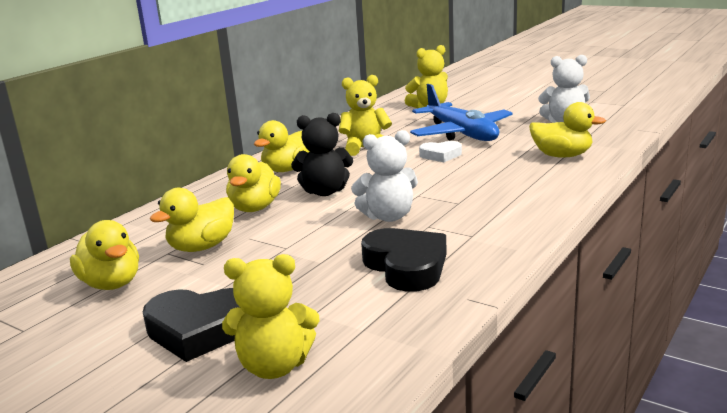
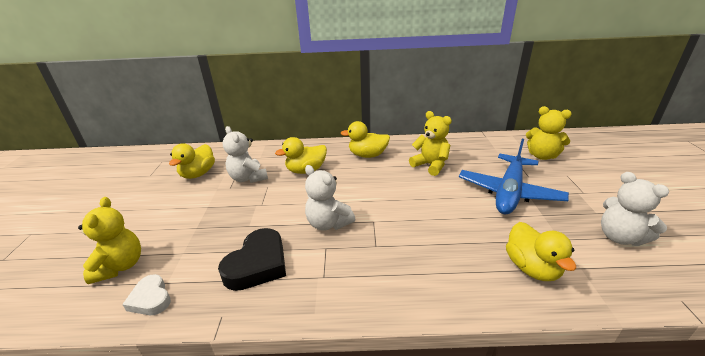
camera: 55 degrees right, 10 degrees up
black heart [143,288,240,362] -> none
yellow duck [150,188,234,252] -> white teddy bear [223,126,268,183]
yellow teddy bear [222,254,320,379] -> yellow teddy bear turned 150 degrees counterclockwise [78,197,141,284]
black teddy bear [291,113,353,196] -> none
white heart [419,141,462,162] -> white heart moved to [122,274,171,315]

